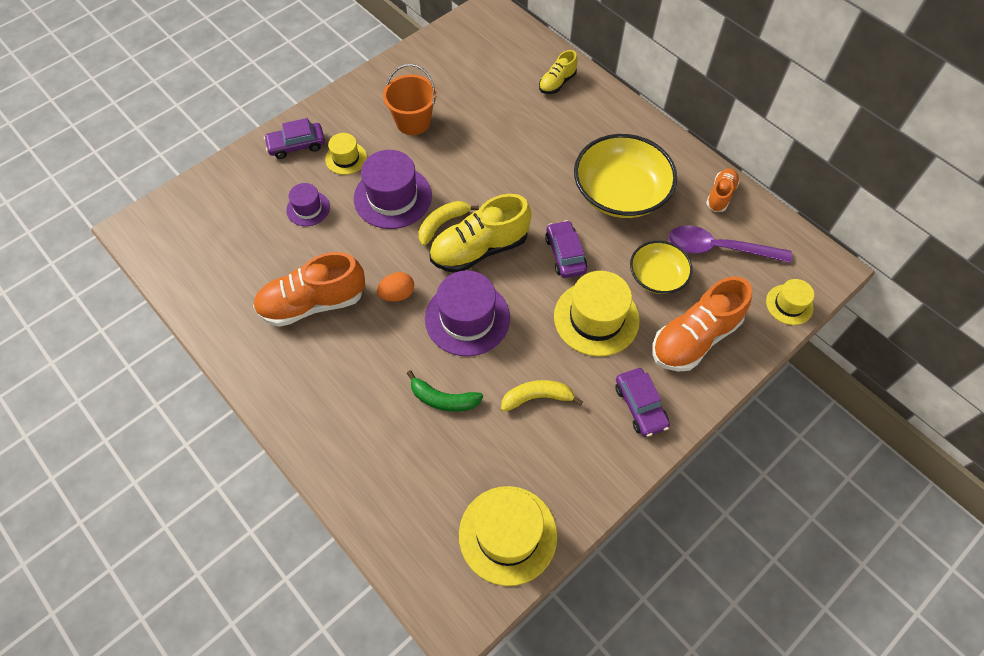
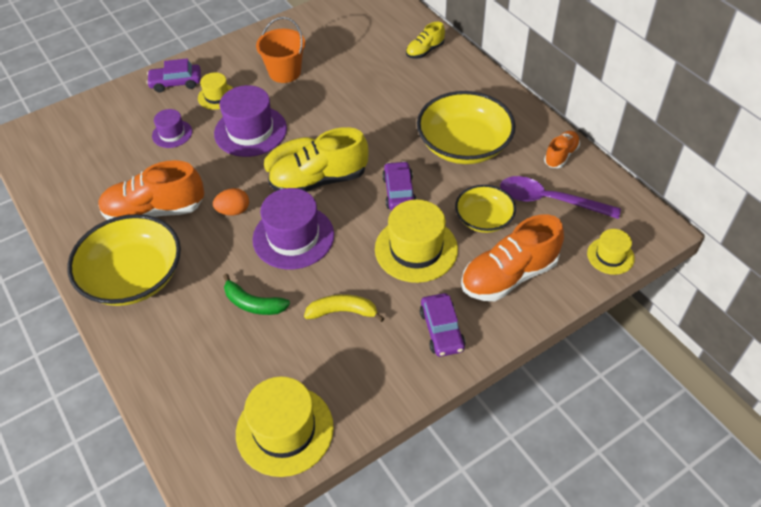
camera: 10 degrees right, 10 degrees down
none -> yellow bowl [67,214,181,306]

